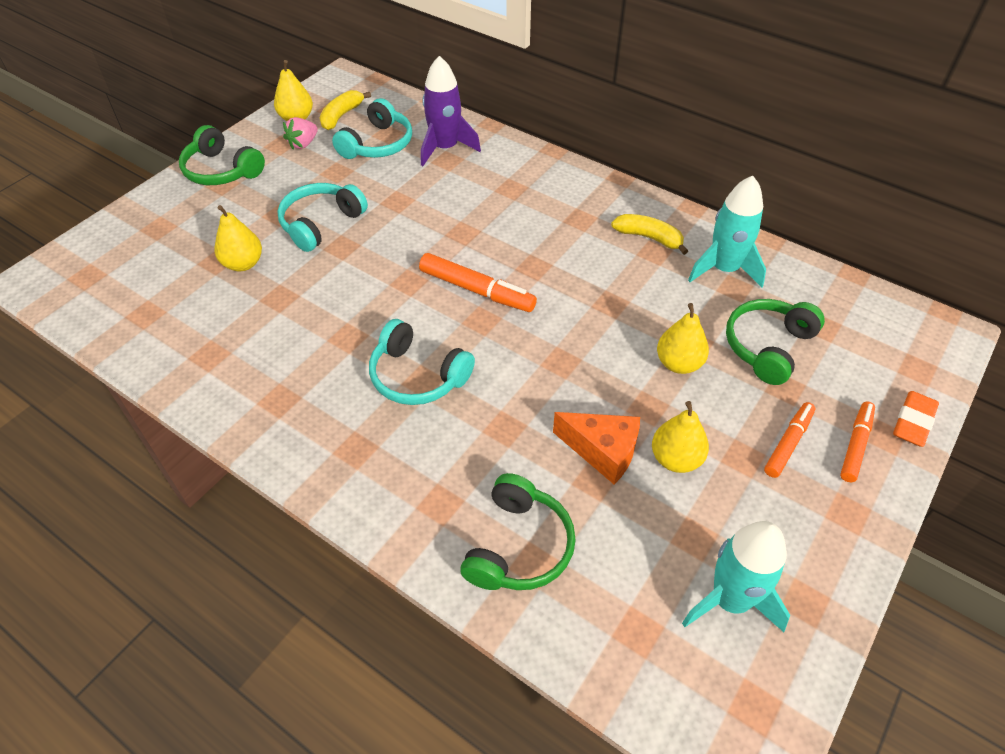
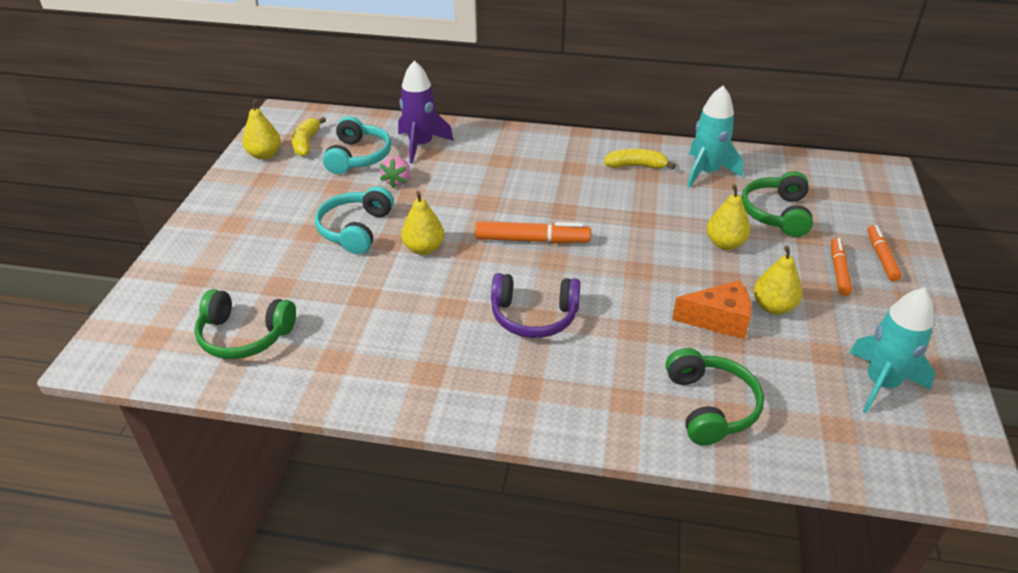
camera: 25 degrees left, 10 degrees down
green headphones [179,125,265,185] -> green headphones moved to [194,289,296,359]
yellow pear [214,205,262,271] -> yellow pear moved to [401,191,444,255]
pink strawberry [283,117,318,150] -> pink strawberry moved to [380,156,410,189]
turquoise headphones [369,319,475,405] -> purple headphones [491,273,581,338]
orange eraser [893,391,939,447] -> none

